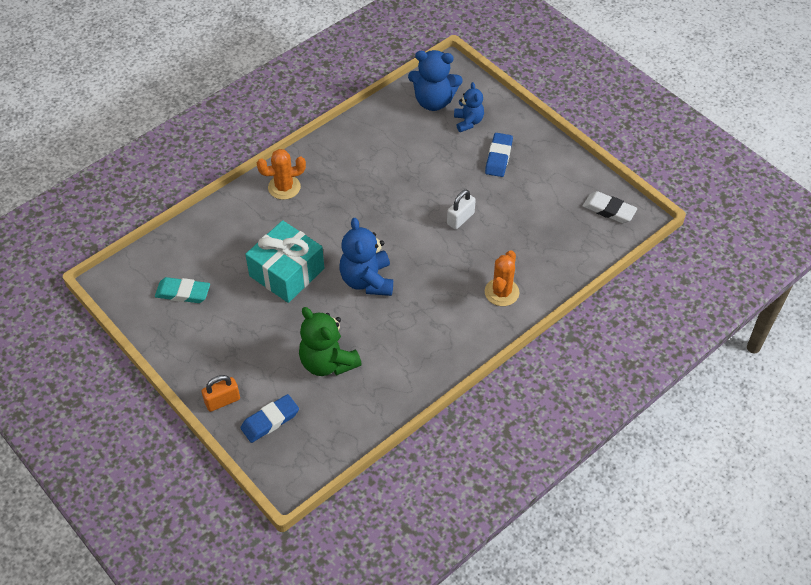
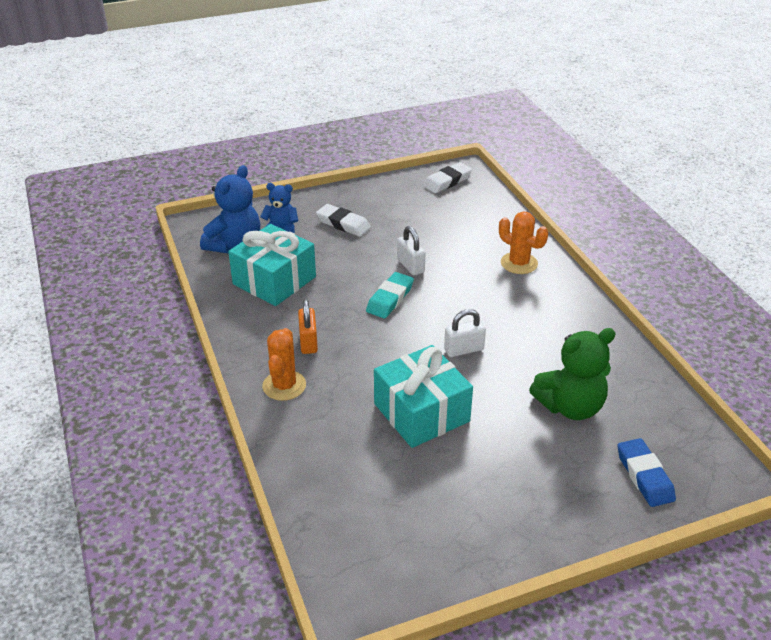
camera: 70 degrees left, 15 degrees down
turquoise eraser [155,277,210,303] -> turquoise eraser moved to [366,272,414,318]
orange padlock [202,375,240,412] -> orange padlock moved to [298,299,318,354]
blue teddy bear [340,218,393,296] -> white padlock [444,309,486,357]
blue eraser [485,133,513,177] -> white eraser [316,204,371,237]
none -> turquoise gift [228,224,316,306]

